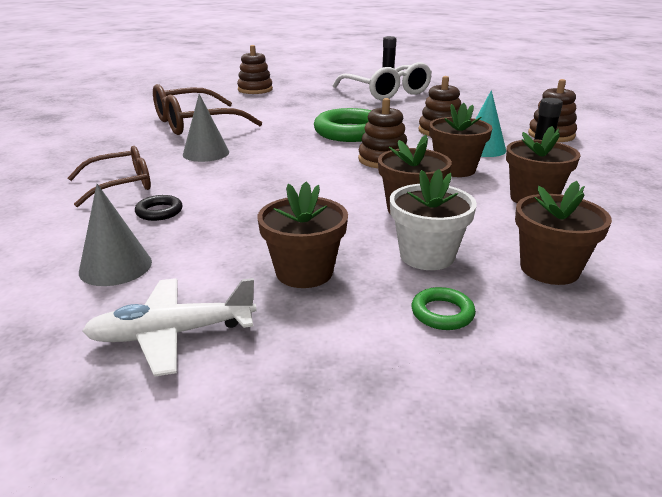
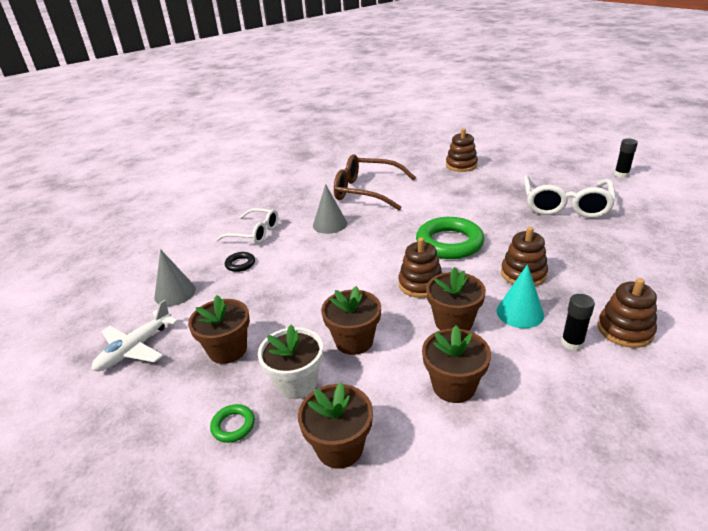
camera: 50 degrees right, 5 degrees up
brown glasses [68,146,151,207] -> white glasses [216,208,278,244]
white plane [82,278,257,377] -> white plane turned 90 degrees counterclockwise [92,300,178,371]

